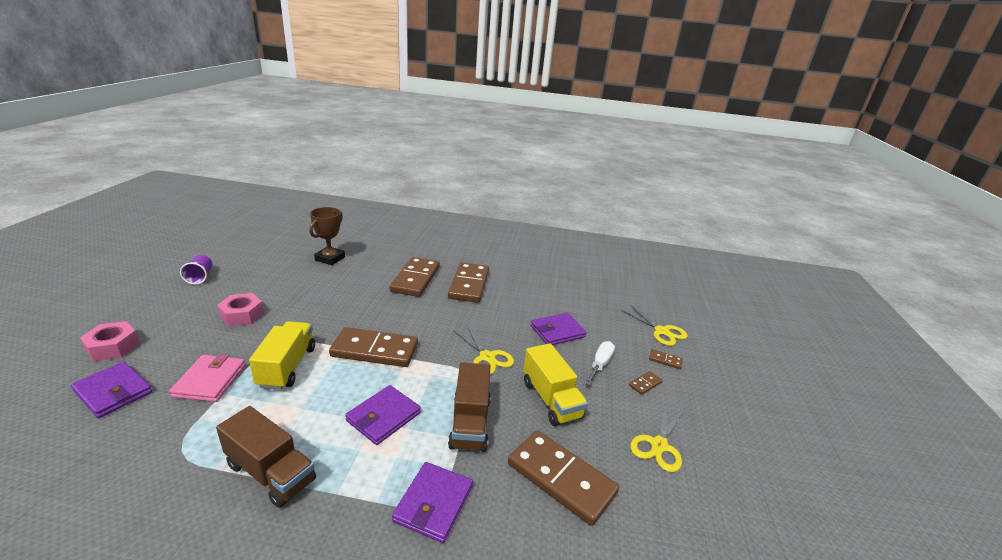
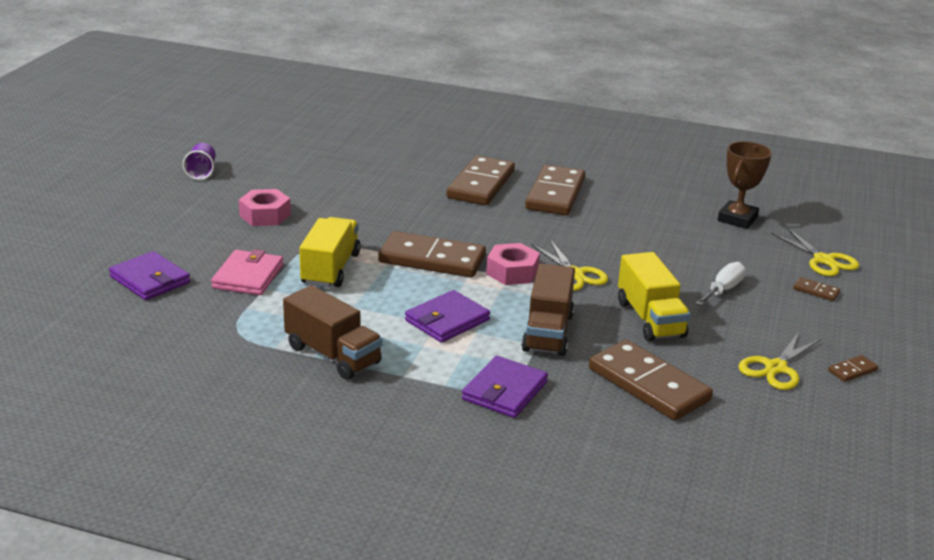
camera: 10 degrees right, 0 degrees up
pink nut [80,321,140,361] -> pink nut moved to [486,243,540,285]
brown trophy [309,207,345,265] -> brown trophy moved to [718,141,772,229]
purple wallet [531,313,587,345] -> none
brown domino [629,371,662,395] -> brown domino moved to [828,355,878,382]

